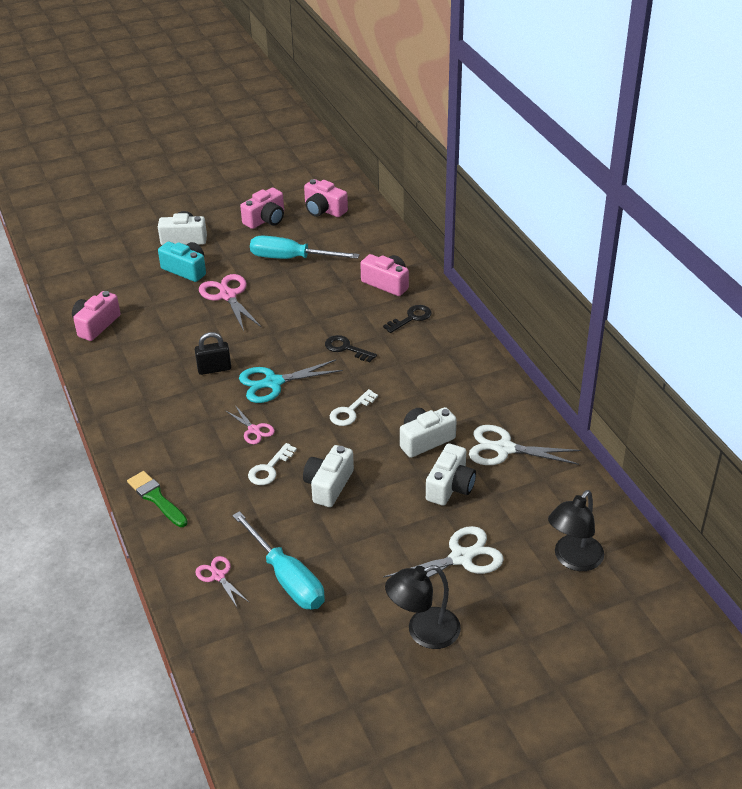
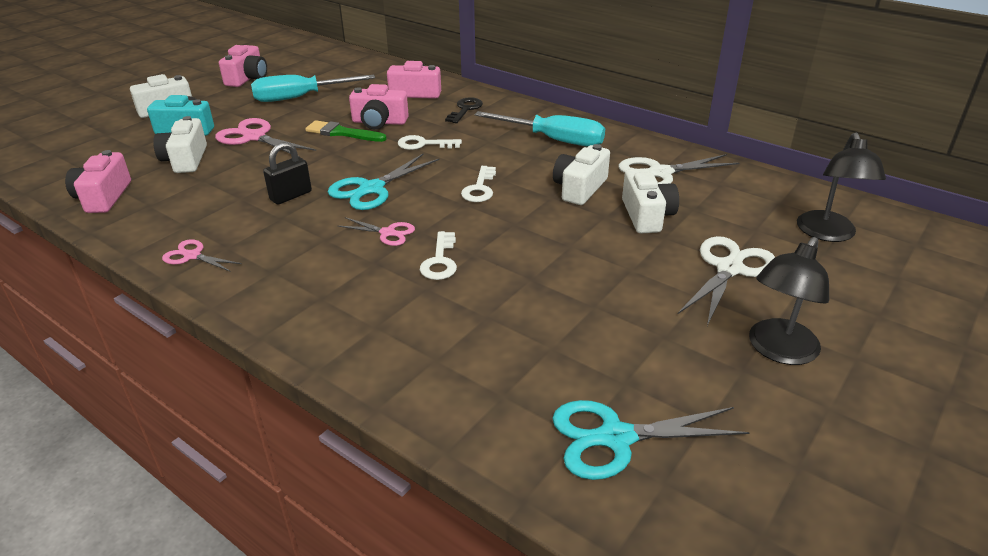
camera: 30 degrees left, 5 degrees down
green brush [127,471,188,527] -> green brush moved to [305,120,387,142]
pink scissors [195,556,249,609] -> pink scissors moved to [162,239,242,272]
turquoise screwdriver [232,511,325,609] -> turquoise screwdriver moved to [474,111,605,147]
white camera [303,445,354,507] -> white camera moved to [153,116,207,173]
pink camera [304,179,348,217] -> pink camera moved to [349,84,409,129]
black key [325,335,377,362] -> white key [398,135,462,150]
none -> turquoise scissors [552,400,750,480]

